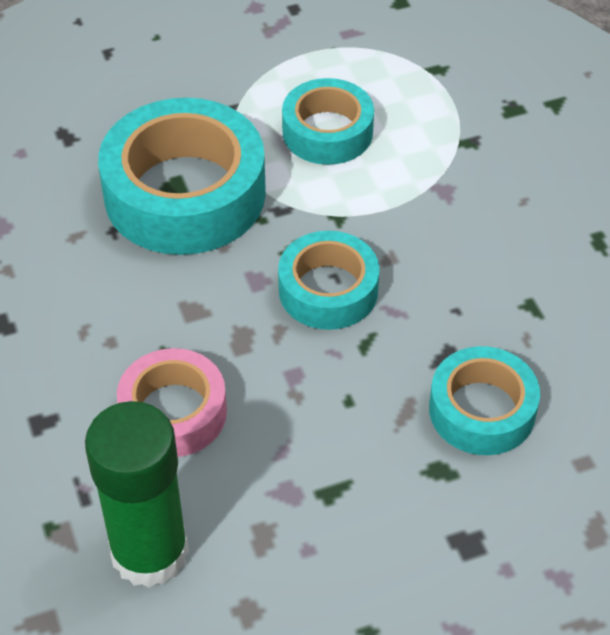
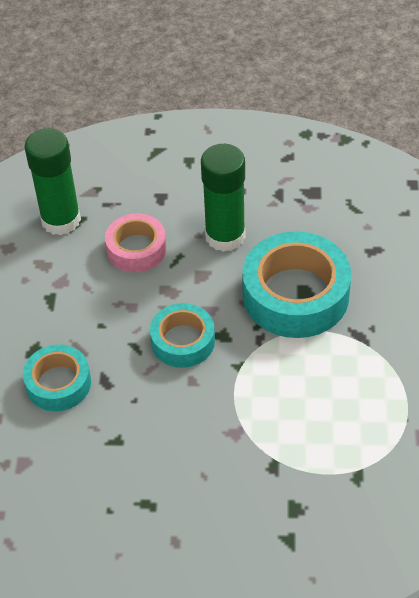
camera: 115 degrees right, 0 degrees up
turquoise tape [282,78,374,165] -> none
none -> green glue stick [201,144,246,252]

